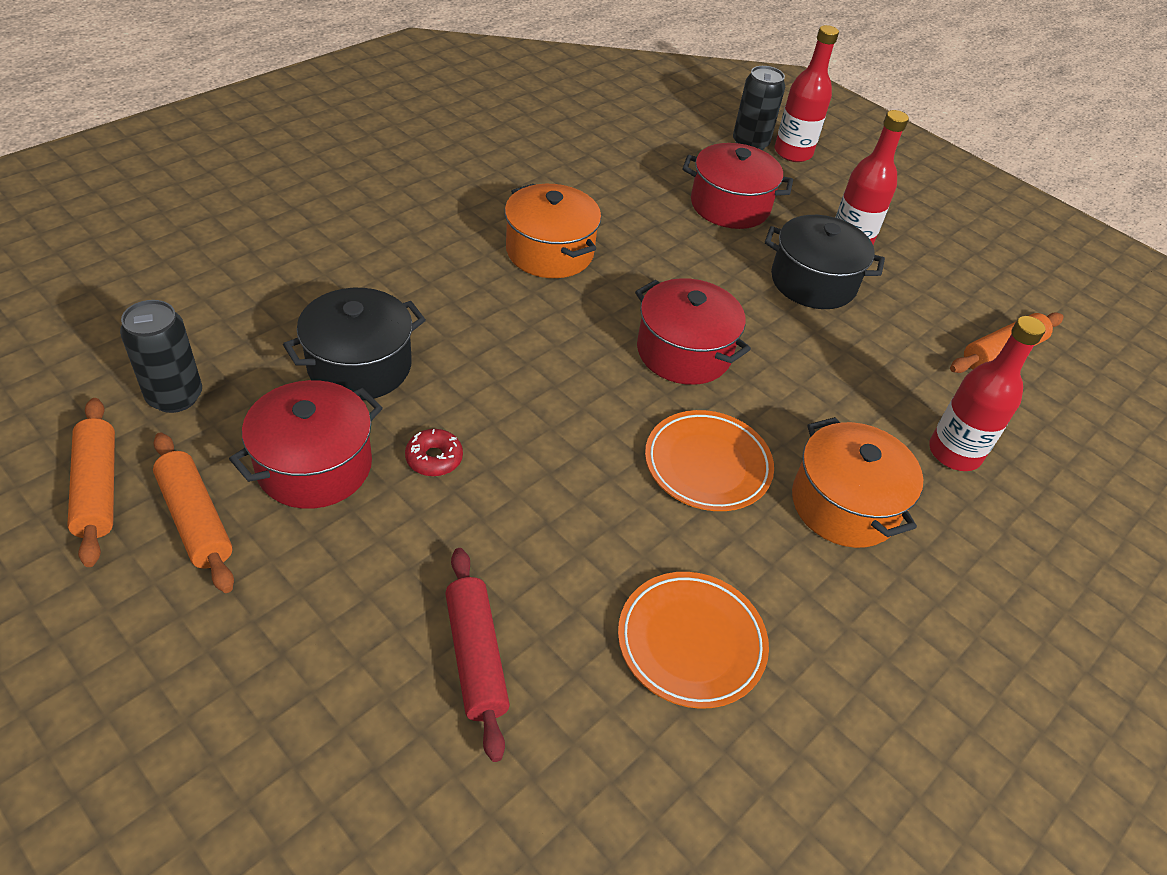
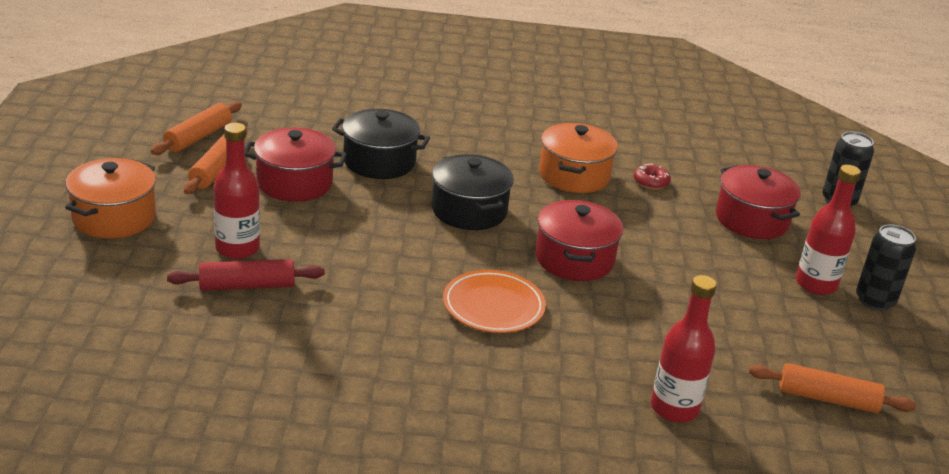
camera: 50 degrees right, 15 degrees down
black can [120,300,202,413] -> black can moved to [856,224,916,311]
red donut [405,429,463,476] -> red donut moved to [634,164,671,189]
red rolling pin [445,548,510,762] -> red rolling pin turned 45 degrees clockwise [167,259,325,291]
orange plate [618,572,769,709] -> none
black pot [765,215,885,309] -> black pot moved to [432,154,514,230]
red bottle [774,25,839,162] -> red bottle moved to [213,123,260,259]
orange pot [792,417,923,548] -> orange pot moved to [65,158,156,239]

